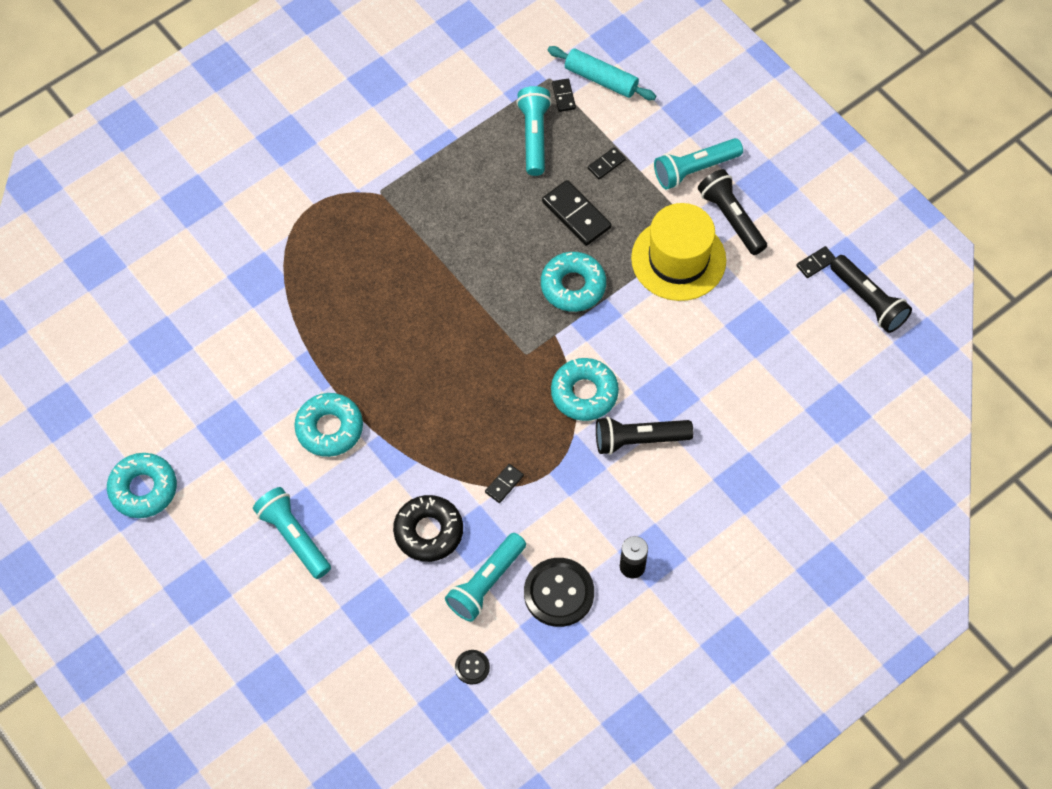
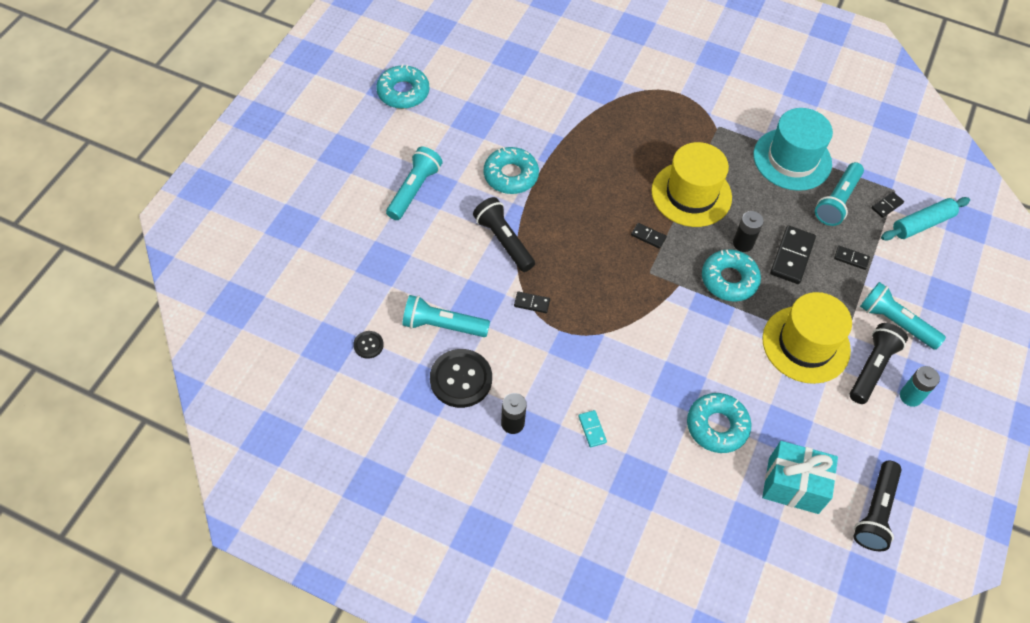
camera: 60 degrees right, 5 degrees down
black donut [393,495,463,562] -> none
turquoise flashlight [516,86,552,176] -> turquoise flashlight turned 150 degrees clockwise [815,162,864,226]
turquoise rolling pin [548,46,656,100] -> turquoise rolling pin turned 60 degrees clockwise [881,197,970,241]
turquoise donut [551,358,619,421] -> turquoise donut moved to [687,393,751,453]
black flashlight [596,416,693,455] -> black flashlight moved to [473,197,535,272]
black domino [796,246,836,278] -> black domino moved to [631,223,667,249]
none -> turquoise domino [578,410,607,447]
none -> yellow hat [651,142,732,227]
none -> black battery [733,211,764,252]
none -> turquoise hat [753,108,833,191]
none -> turquoise gift [762,441,838,514]
none -> turquoise battery [900,366,940,407]

